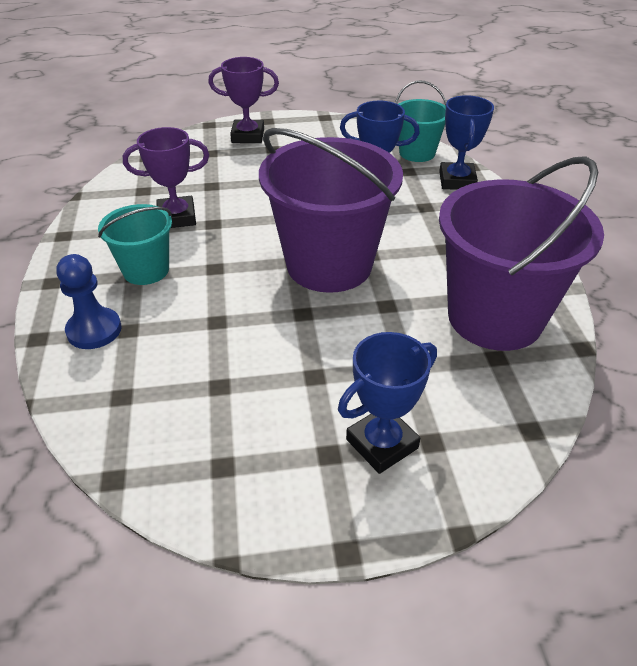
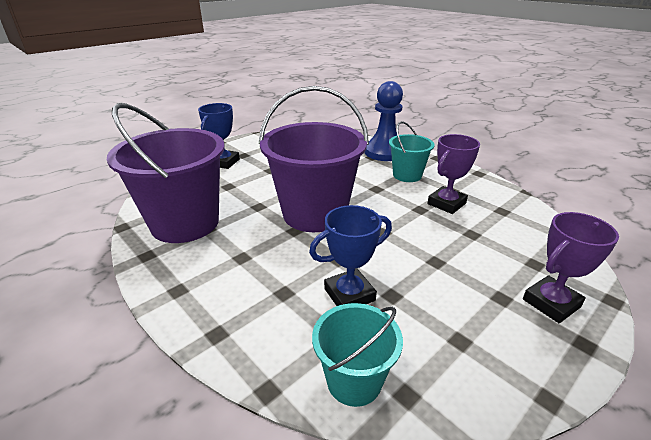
camera: 145 degrees right, 10 degrees down
blue pawn [57,254,122,349] -> blue pawn [365,81,403,161], size x1.50
blue trophy [439,95,494,190] -> none

